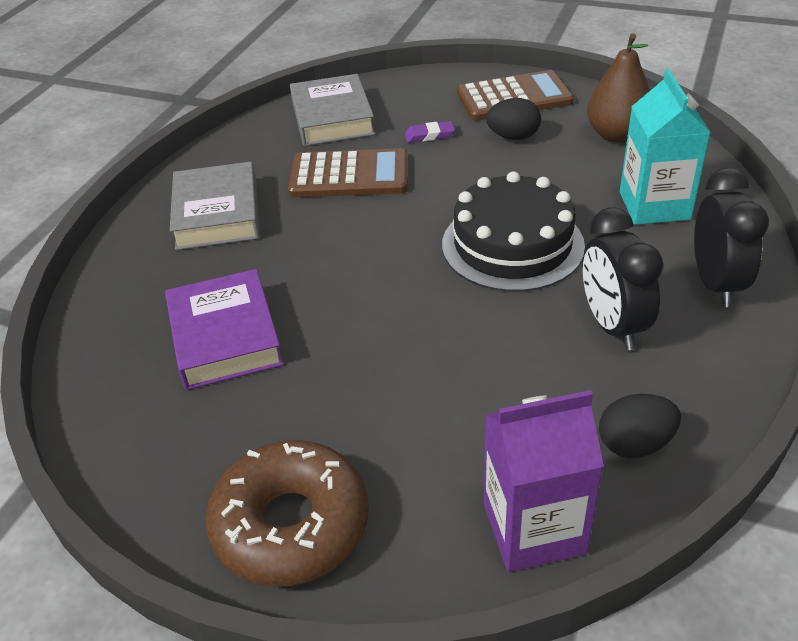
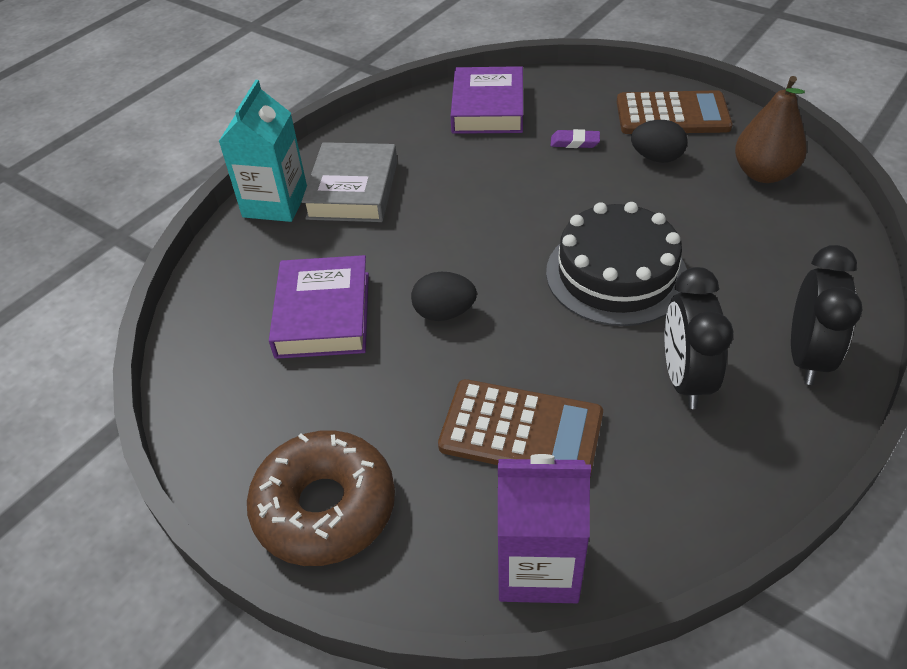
camera: 15 degrees right, 5 degrees up
brown calculator [288,148,408,198] -> brown calculator moved to [438,379,603,478]
grey book [290,74,375,146] -> purple book [450,66,523,134]
black egg [599,394,681,458] -> black egg moved to [411,272,477,321]
turquoise carton [620,69,711,225] -> turquoise carton moved to [218,80,307,222]

